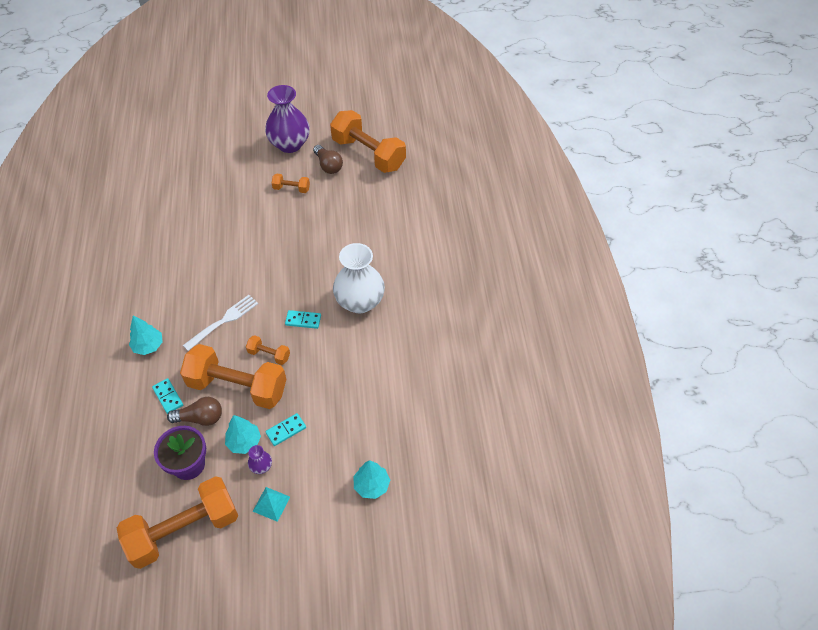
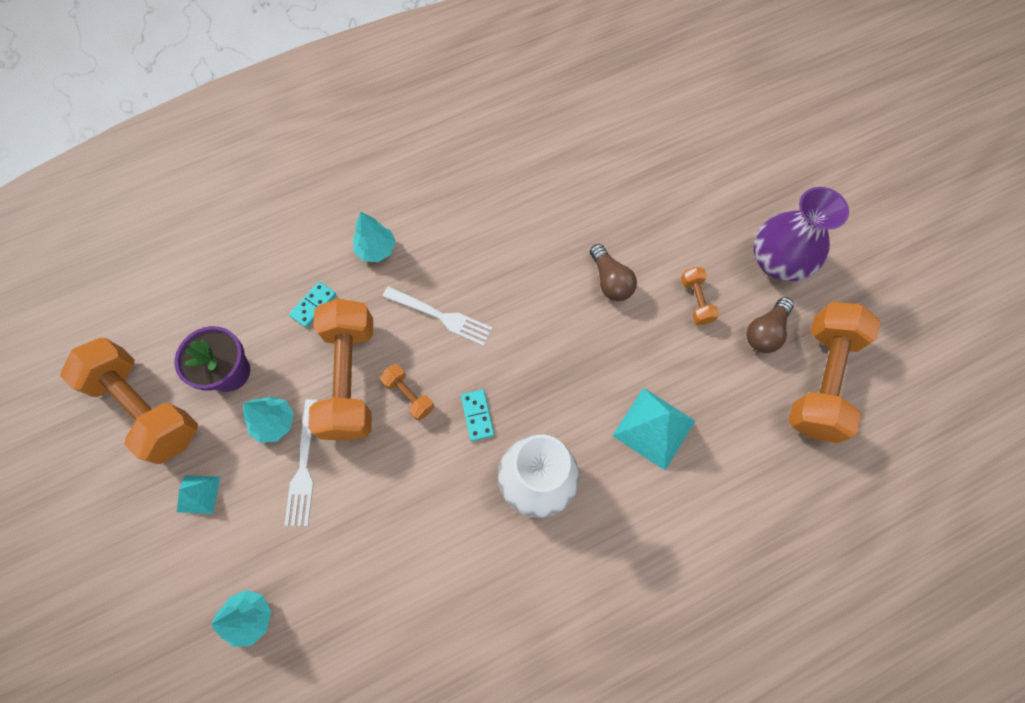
camera: 70 degrees right, 15 degrees up
brown light bulb [167,397,222,426] -> brown light bulb moved to [590,244,637,301]
orange dumbbell [246,335,290,365] -> orange dumbbell turned 45 degrees counterclockwise [380,364,434,421]
purple vase [248,445,272,474] -> none
turquoise domino [265,413,306,446] -> white fork [284,399,318,526]
none -> turquoise pyramid [612,388,695,470]

